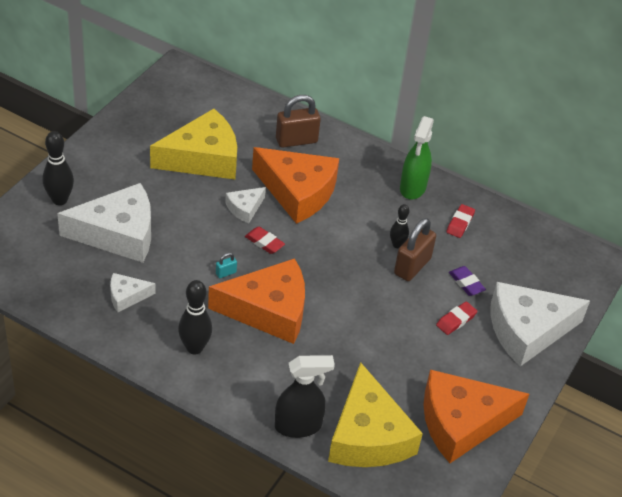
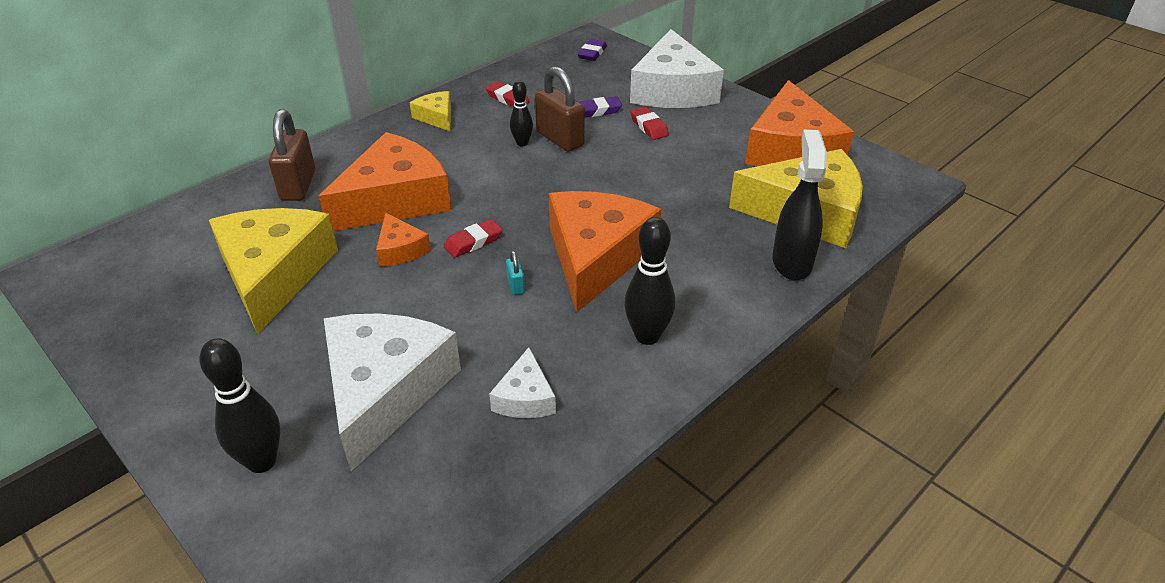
camera: 70 degrees left, 5 degrees down
white cheese [225,187,266,223] -> orange cheese [376,213,431,267]
green spray bottle [400,116,434,200] -> yellow cheese [410,91,451,131]
none -> purple eraser [578,39,607,61]

